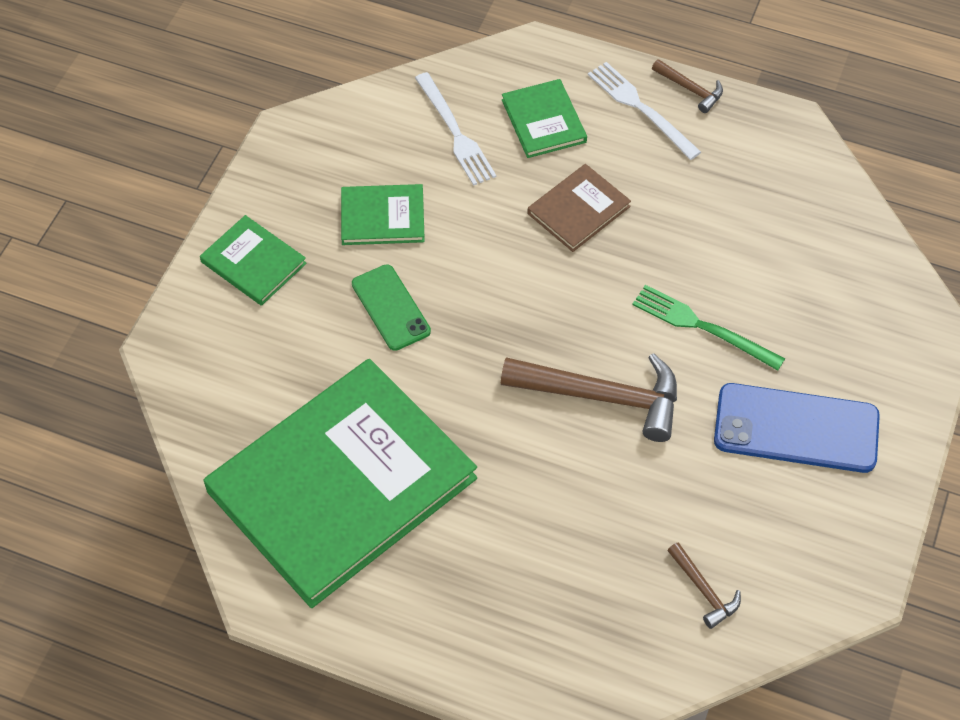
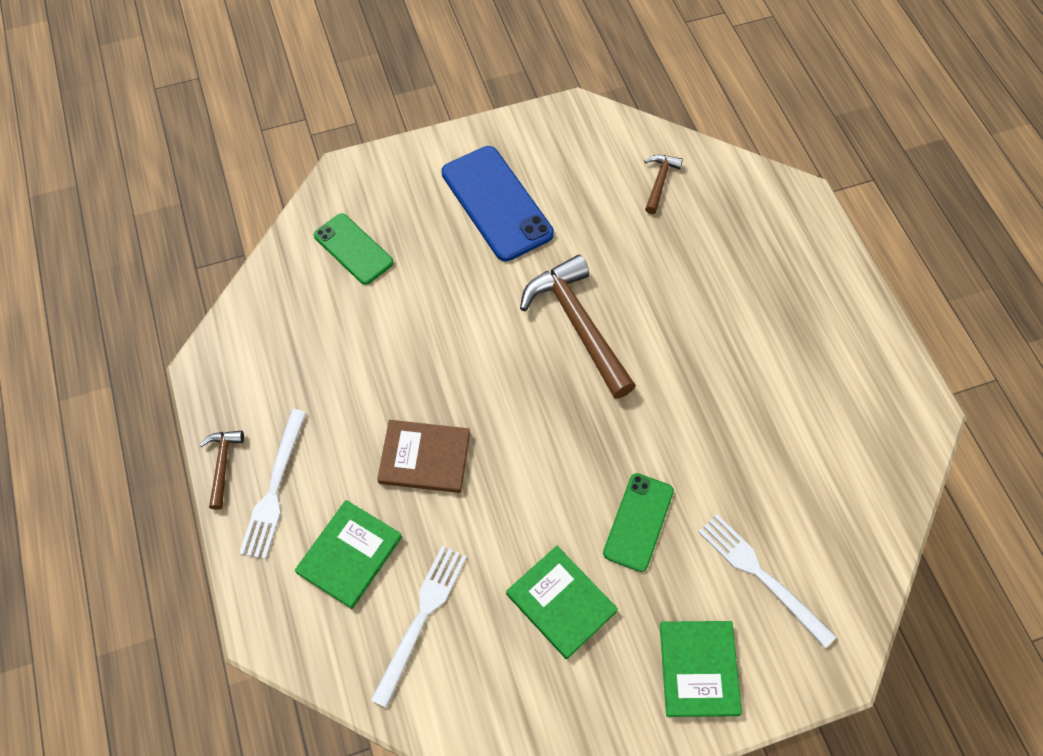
camera: 130 degrees left, 5 degrees up
green book [203,359,477,608] -> none
green fork [632,285,785,371] -> none
none -> green phone [314,213,393,285]
none -> white fork [698,514,837,648]

